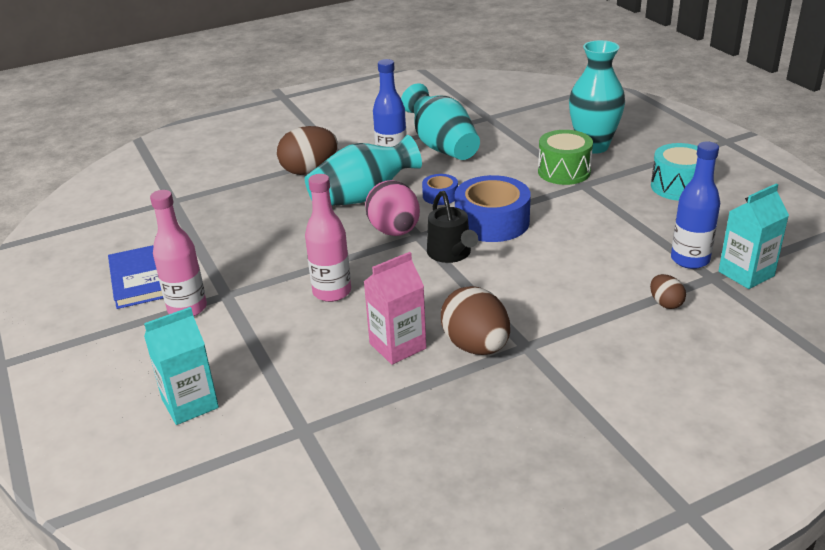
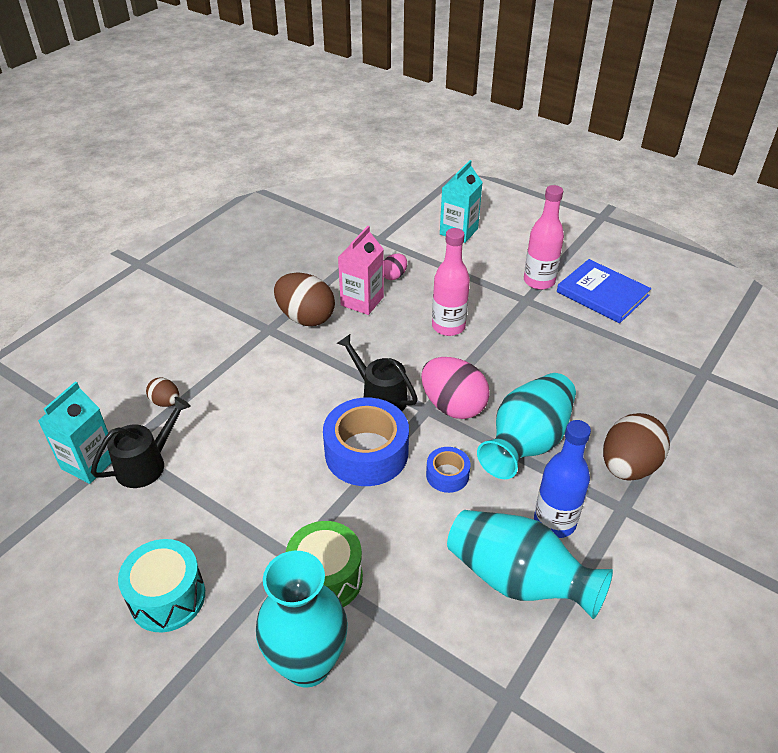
camera: 150 degrees right, 10 degrees up
blue bottle [671,141,720,269] -> black watering can [91,397,191,488]
none -> pink egg [384,254,407,280]

